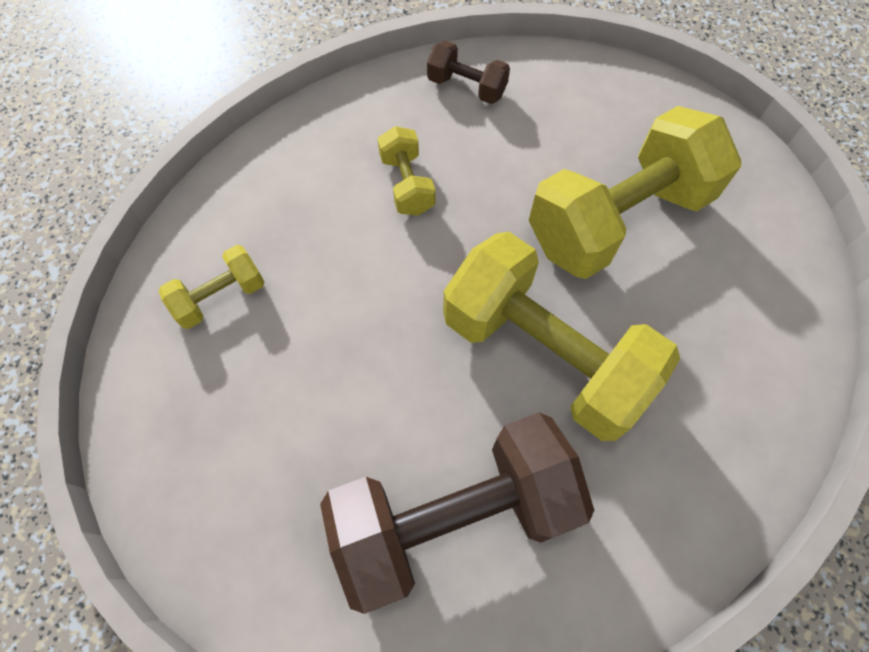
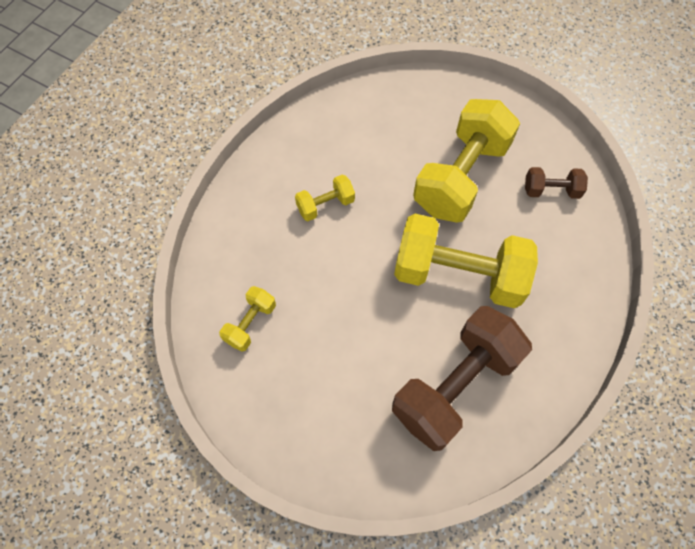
camera: 25 degrees left, 0 degrees up
yellow dumbbell [378,126,436,216] -> yellow dumbbell turned 75 degrees counterclockwise [295,174,355,221]
brown dumbbell [427,41,510,104] -> brown dumbbell moved to [525,167,588,199]

